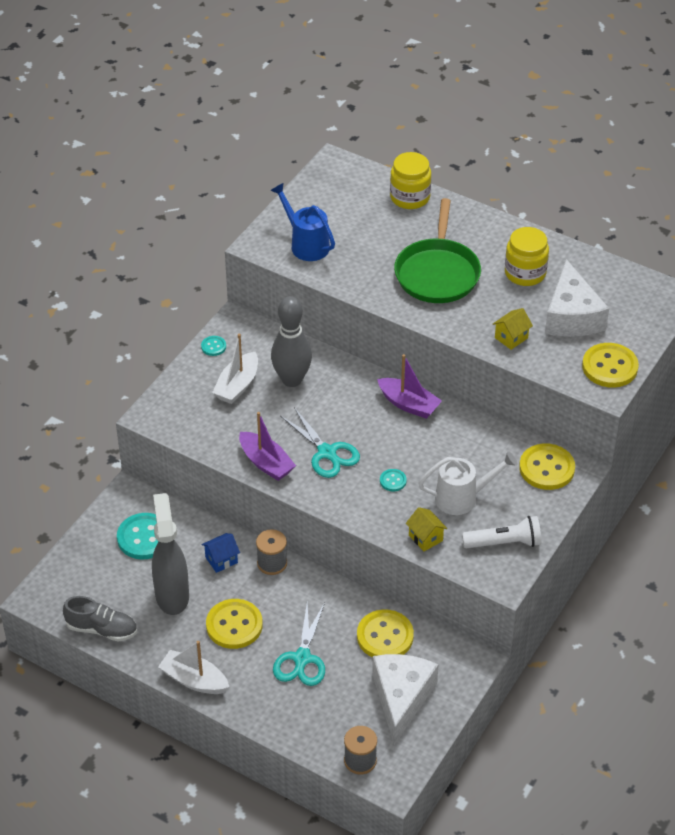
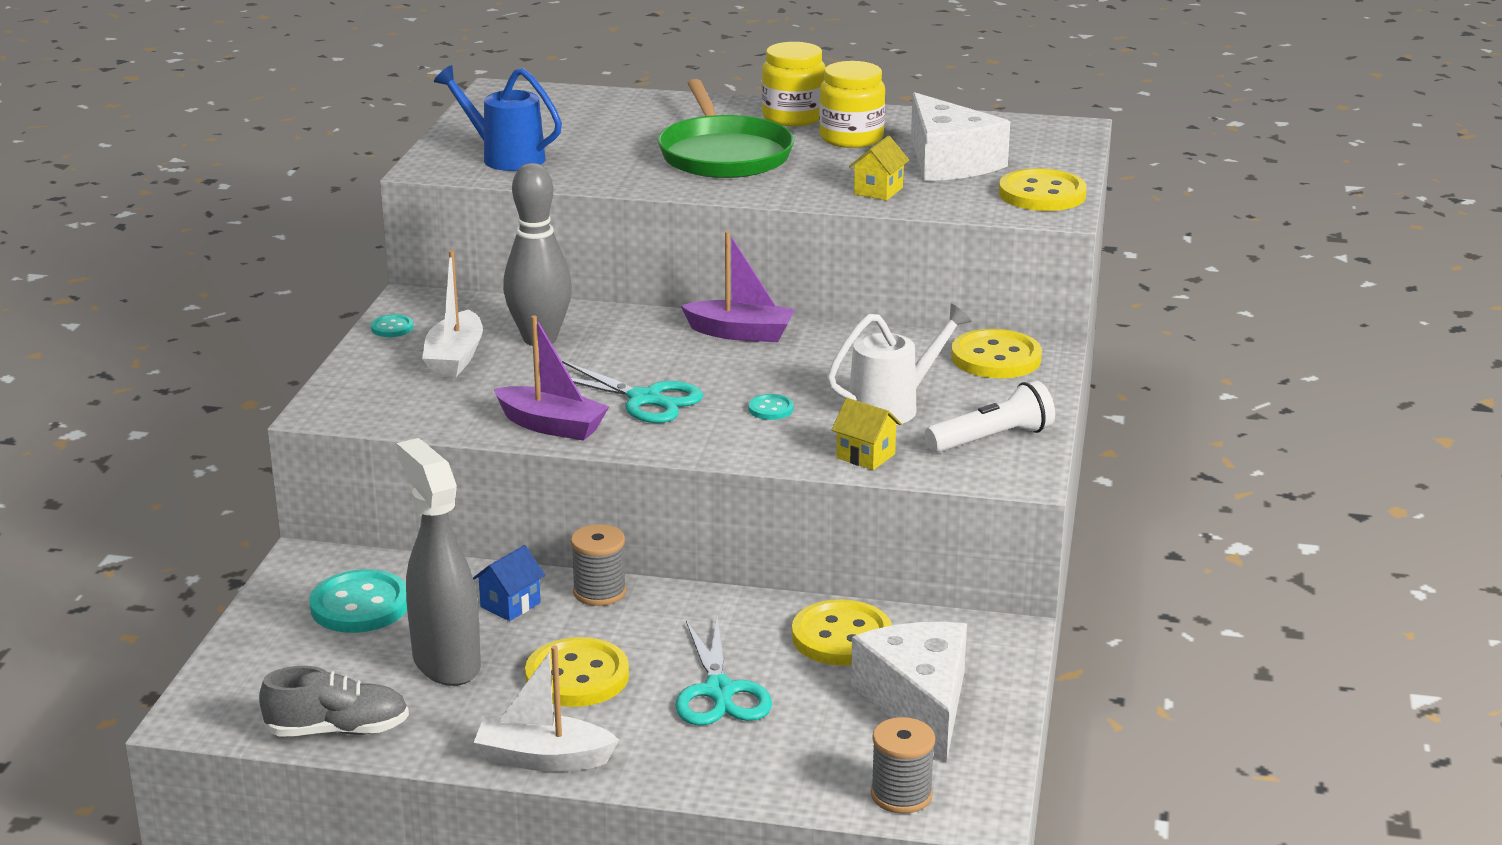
camera: 20 degrees left, 20 degrees down
yellow jar [390,152,431,209] -> yellow jar moved to [762,42,826,126]

